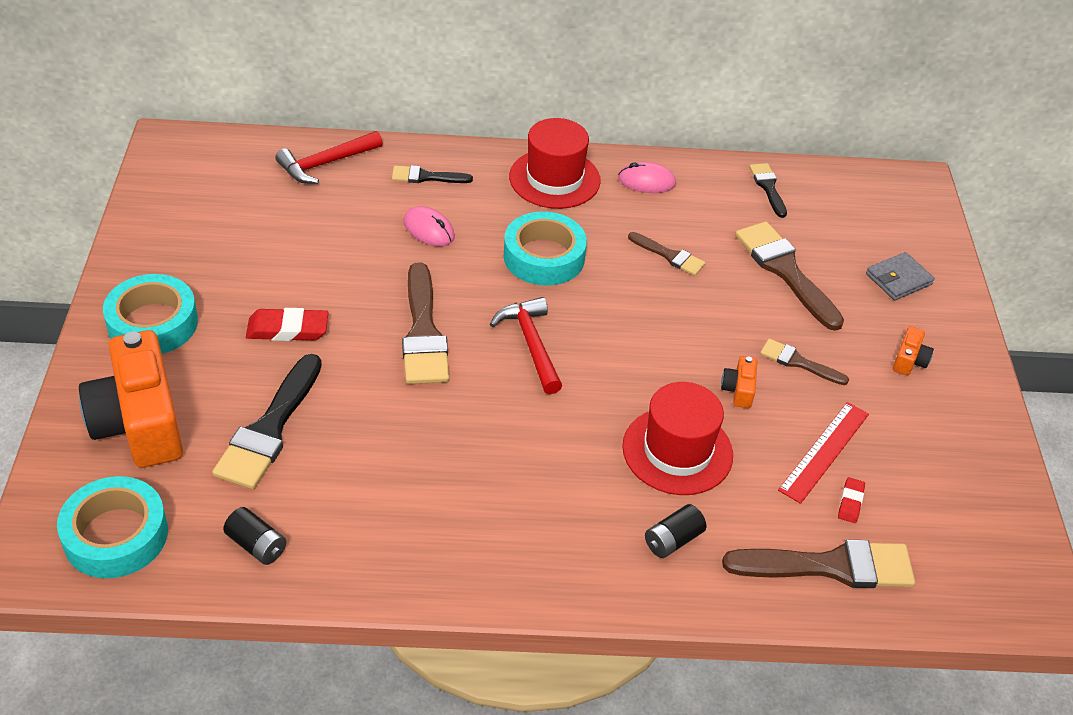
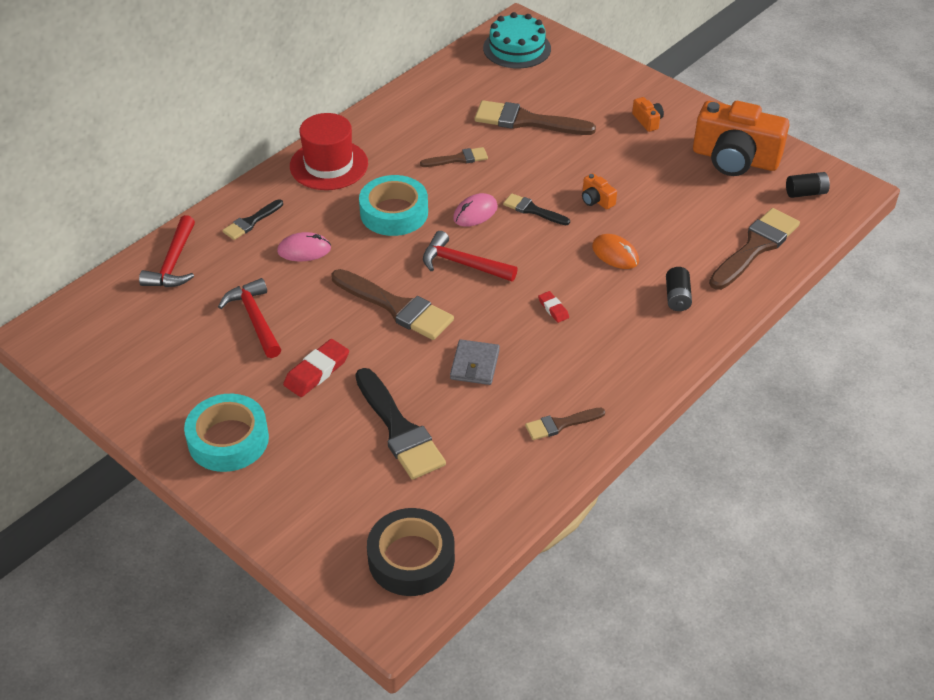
camera: 45 degrees left, 0 degrees up
turquoise tape [57,476,168,578] -> black tape [367,508,455,596]
orange camera [79,330,183,468] -> orange camera moved to [693,101,789,176]
black battery [223,507,286,565] -> black battery moved to [786,172,830,198]
pink mouse [618,162,676,193] -> pink mouse moved to [453,193,498,227]
red hat [622,382,733,495] -> orange mouse [592,234,639,269]
black brush [749,163,787,218] -> black brush moved to [503,193,570,225]
brown brush [760,339,849,385] -> brown brush moved to [525,408,605,440]
red ruler [778,402,869,504] -> none
red eraser [838,477,865,523] -> red eraser moved to [538,291,569,323]
grey wallet [866,252,935,300] -> grey wallet moved to [450,339,500,385]
none -> red hammer [218,278,281,358]
none -> turquoise cake [483,12,551,69]

